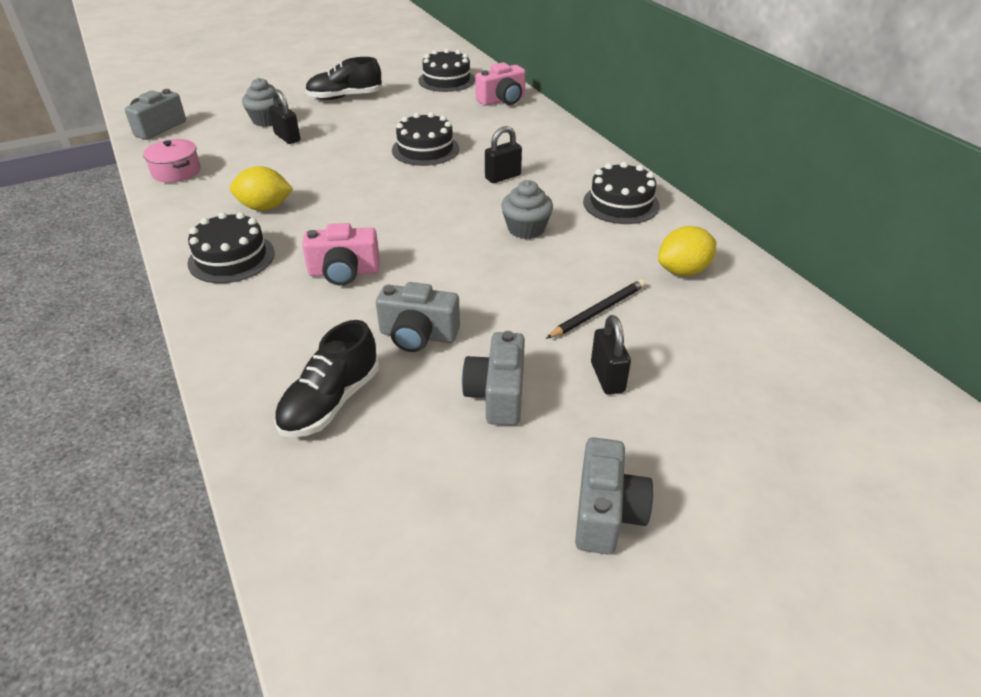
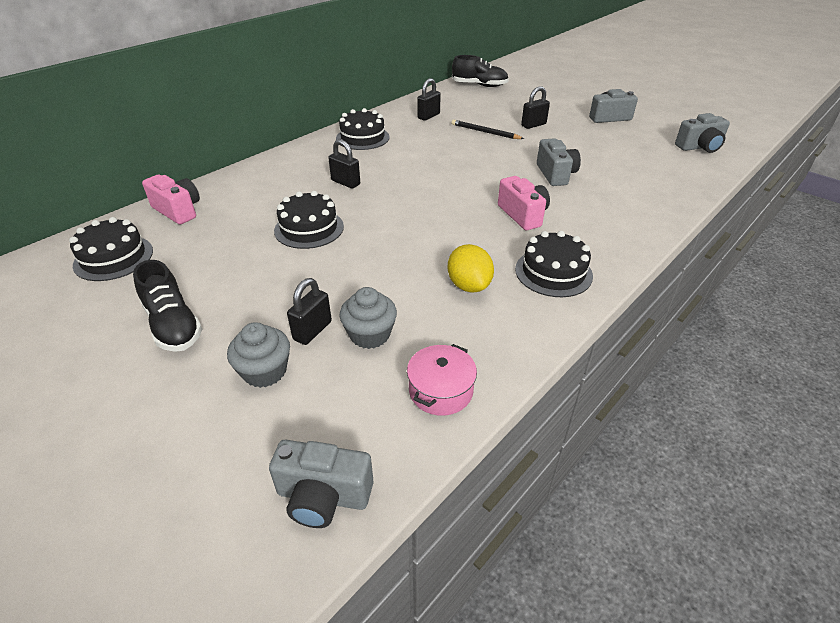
camera: 110 degrees left, 0 degrees up
black shoe [275,320,379,438] -> black shoe moved to [452,55,509,87]
grey camera [462,331,525,426] -> grey camera moved to [675,113,730,153]
grey cupcake [501,180,553,239] -> grey cupcake moved to [339,287,397,349]
yellow lemon [658,226,716,276] -> black padlock [417,78,441,121]

